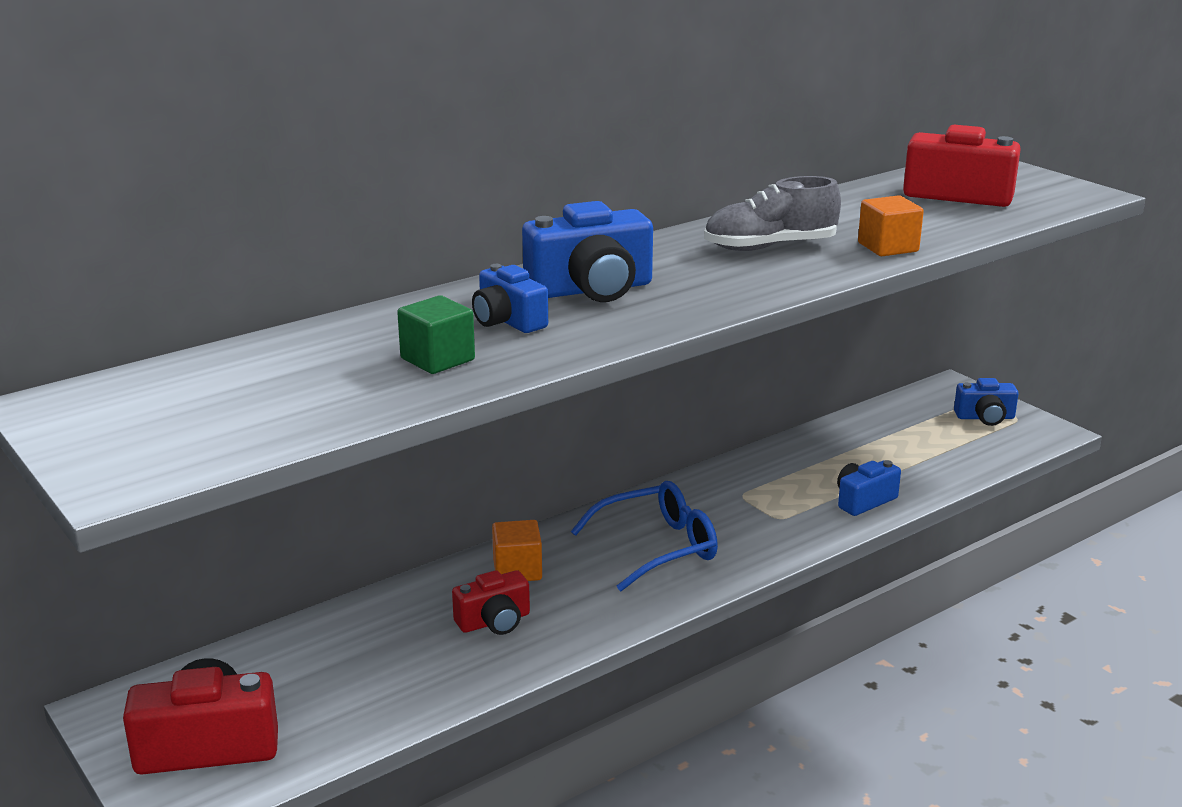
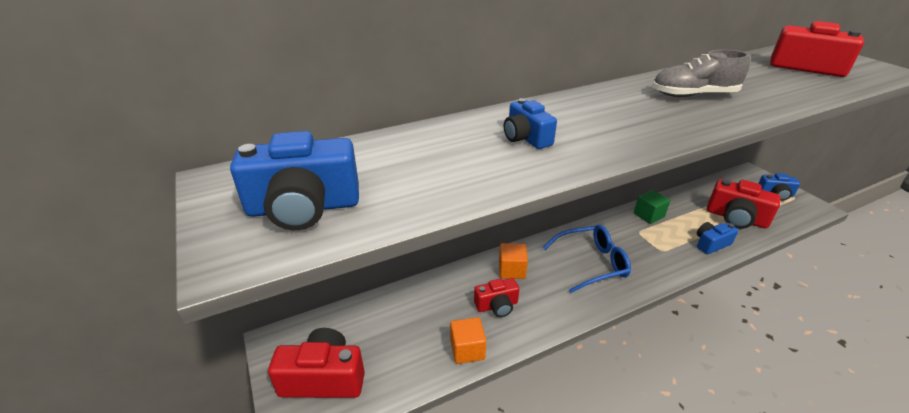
camera: 10 degrees right, 10 degrees up
green cube [397,295,475,374] -> green cube moved to [634,190,670,224]
blue camera [522,201,653,302] -> blue camera moved to [230,131,359,230]
orange cube [858,195,924,256] -> orange cube moved to [450,317,486,364]
none -> red camera [707,179,781,229]

